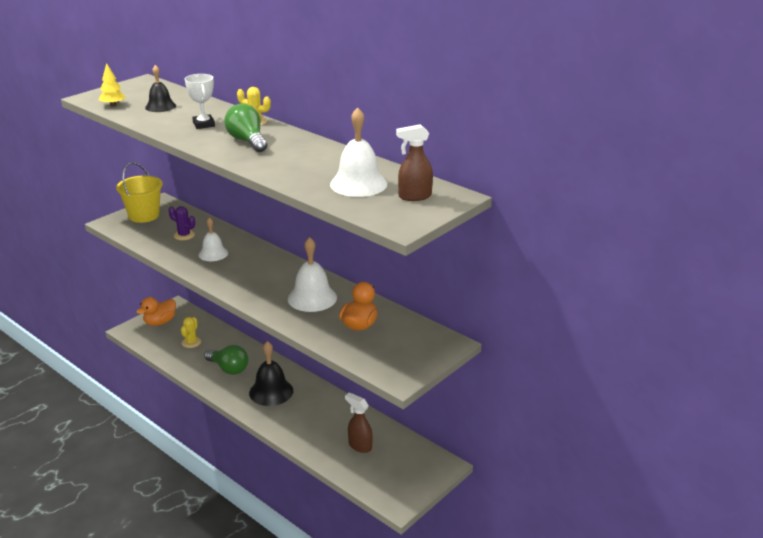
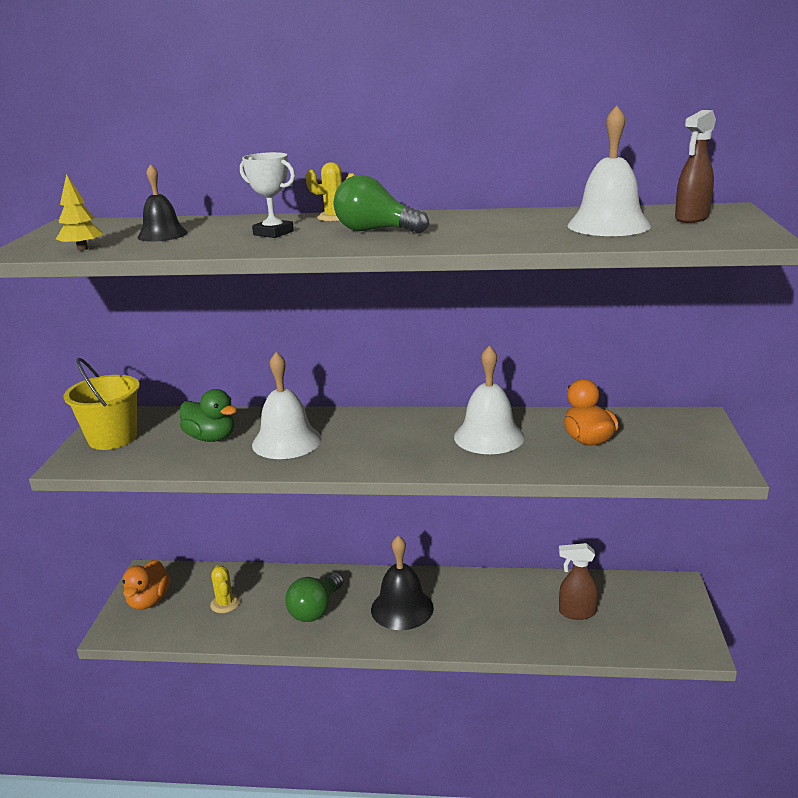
camera: 35 degrees left, 5 degrees down
purple cactus [169,206,195,240] -> green duck [180,389,237,442]
white bell [199,217,228,261] -> white bell [252,352,321,459], size x1.56
green light bulb [204,345,248,375] -> green light bulb turned 120 degrees clockwise [285,573,344,622]

